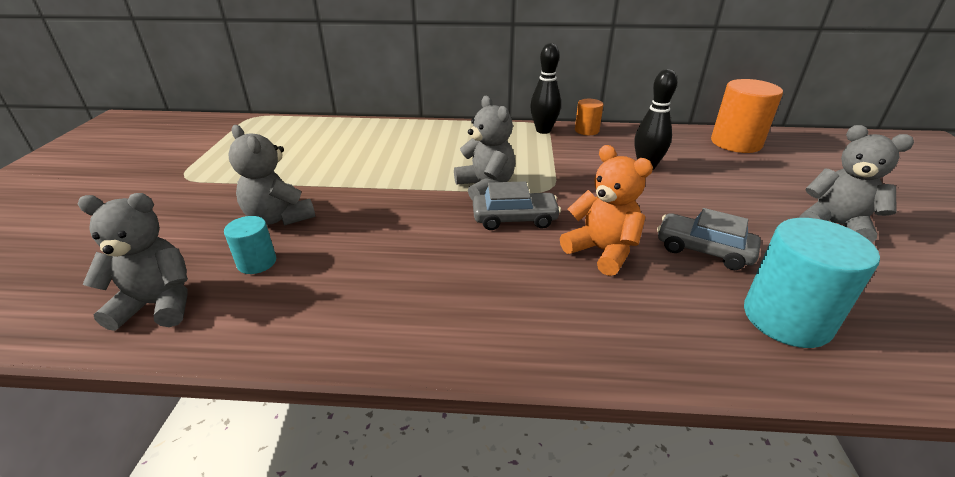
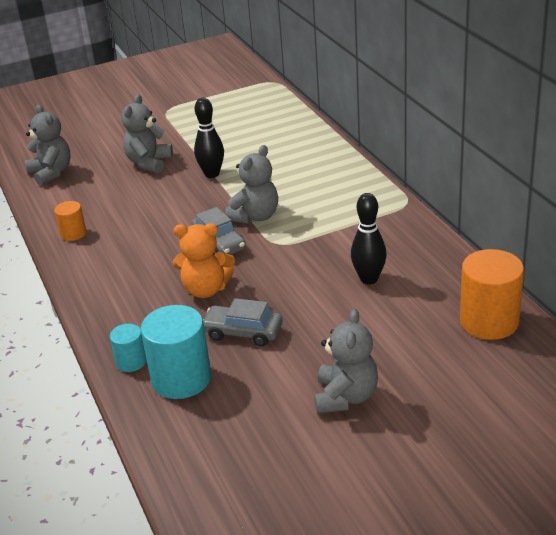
camera: 65 degrees right, 0 degrees up
turquoise cylinder [224,216,276,274] -> turquoise cylinder moved to [110,324,147,372]
black bowling pin [530,43,561,134] -> black bowling pin moved to [194,98,224,178]
orange teddy bear [560,145,653,276] -> orange teddy bear turned 75 degrees clockwise [173,223,235,298]
orange cylinder [575,99,604,135] -> orange cylinder moved to [54,201,86,241]
grey car [657,208,761,270] -> grey car turned 75 degrees counterclockwise [203,298,283,346]

